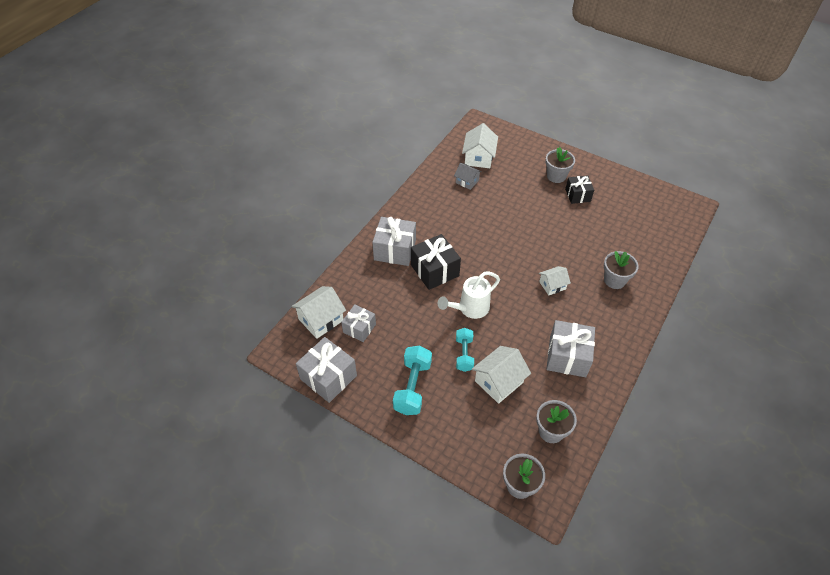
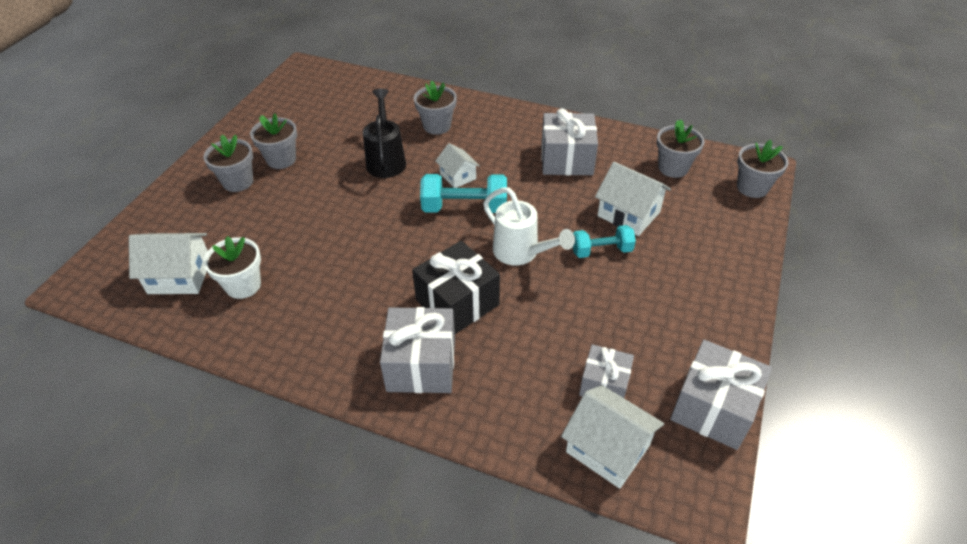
camera: 100 degrees left, 5 degrees down
turquoise dumbbell [393,346,432,415] -> turquoise dumbbell moved to [420,174,507,213]
grey house [454,163,482,190] -> white flower pot [203,236,261,299]
black gift [565,175,594,204] -> grey flower pot [250,113,297,169]
none -> black watering can [363,89,406,178]

